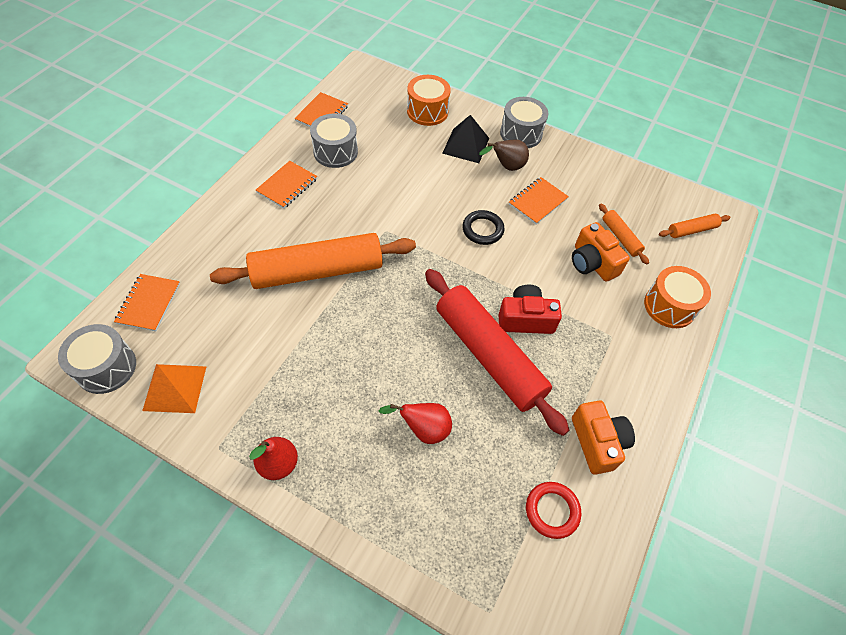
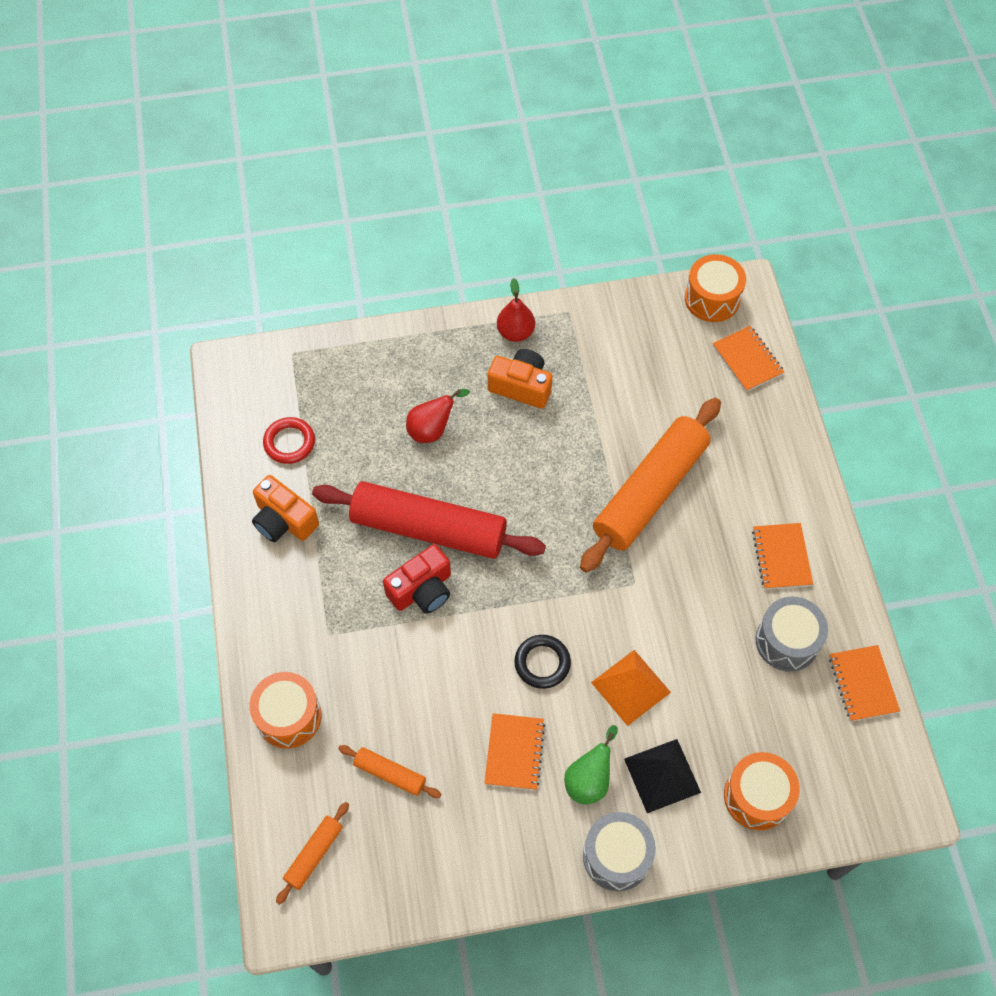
camera: 145 degrees right, 5 degrees up
grey drum [58,324,136,394] -> orange drum [685,254,746,322]
orange pyramid [142,364,207,413] -> orange pyramid moved to [591,650,671,726]
brown pear [479,139,529,171] -> green pear [564,725,618,805]
orange camera [572,222,630,282] -> orange camera moved to [488,349,552,409]

